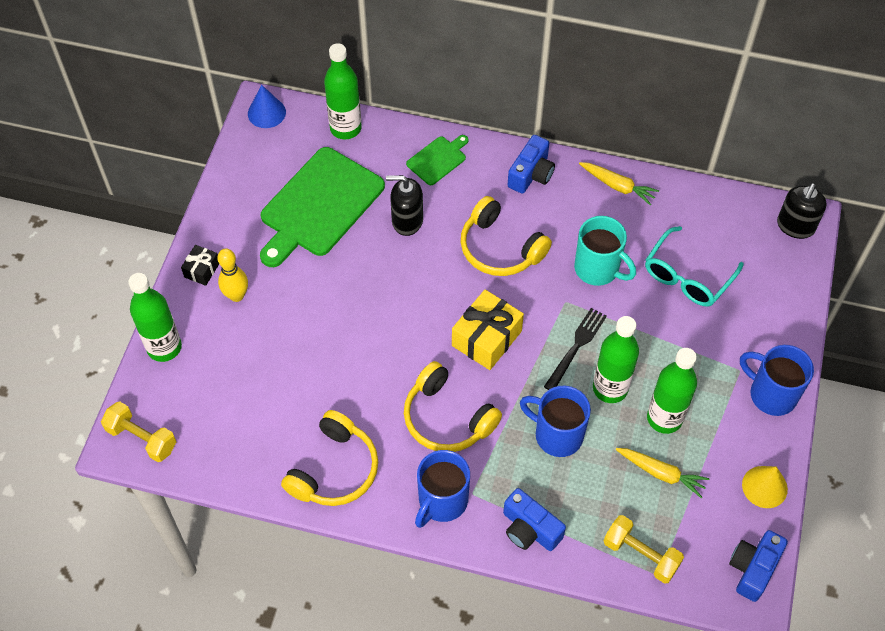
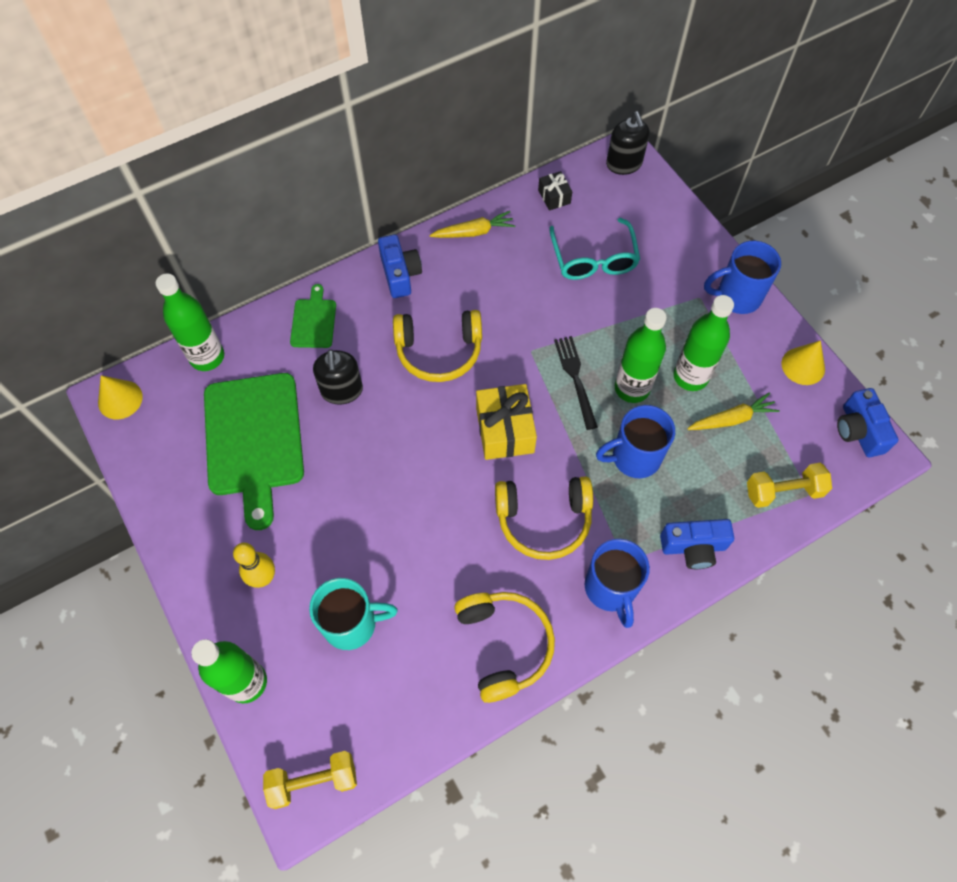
camera: 45 degrees left, 5 degrees up
black gift [181,245,219,286] -> black gift moved to [538,171,572,211]
blue cone [248,85,286,128] -> yellow cone [98,375,143,419]
black soap dispenser [386,175,423,236] -> black soap dispenser turned 60 degrees counterclockwise [313,349,363,405]
turquoise mug [574,216,636,286] -> turquoise mug moved to [309,578,398,650]

